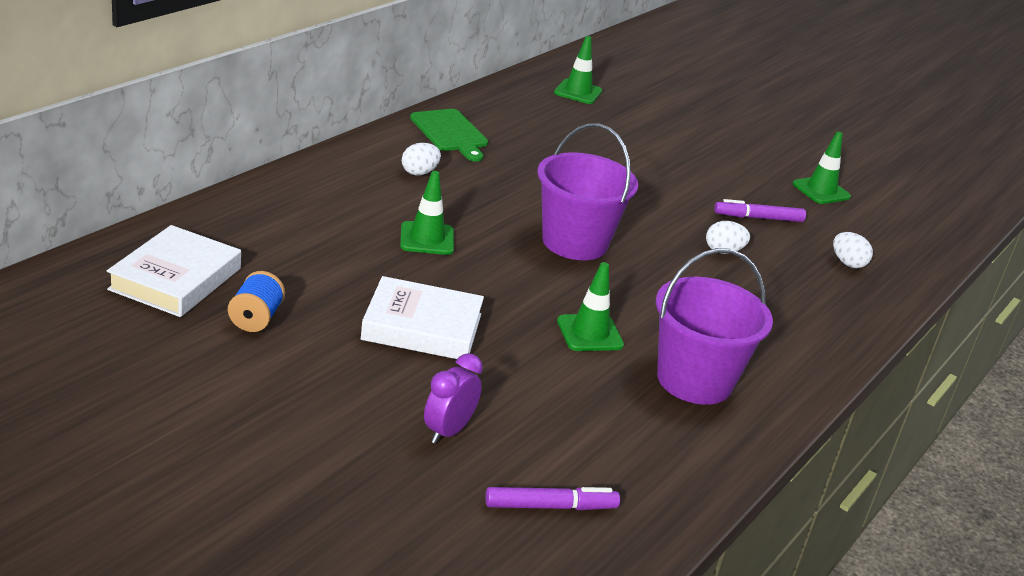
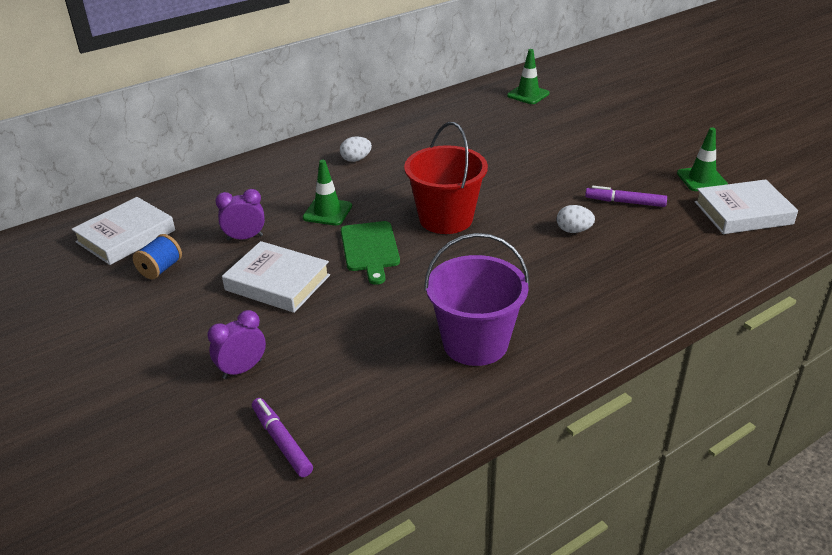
camera: 25 degrees right, 5 degrees up
green cutting board [410,109,488,162] -> green cutting board moved to [341,221,400,285]
purple marker [485,487,620,510] -> purple marker turned 135 degrees counterclockwise [252,398,313,477]
purple bucket [538,123,638,260] -> red bucket [404,122,488,234]
green traffic cone [557,262,624,351] -> none
white egg [833,232,873,268] -> none
none -> purple clock [215,189,265,241]
none -> white book [695,179,798,234]

